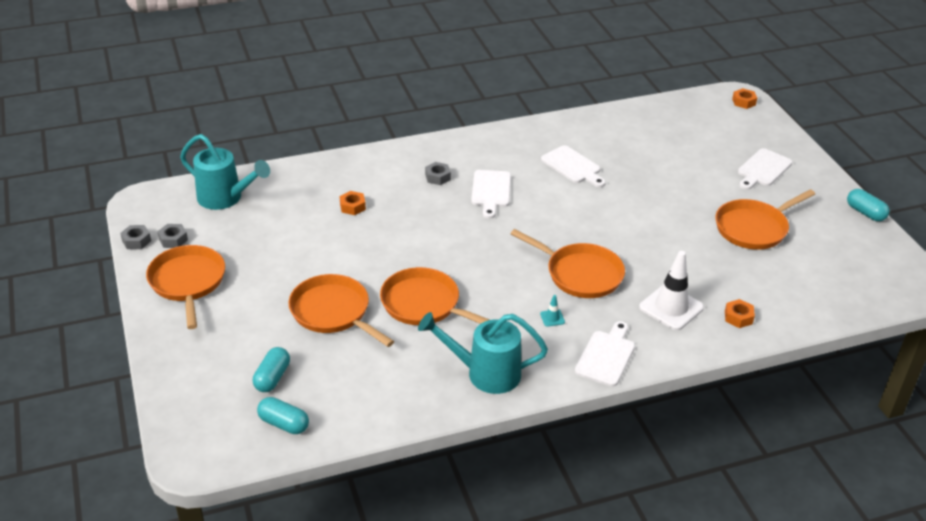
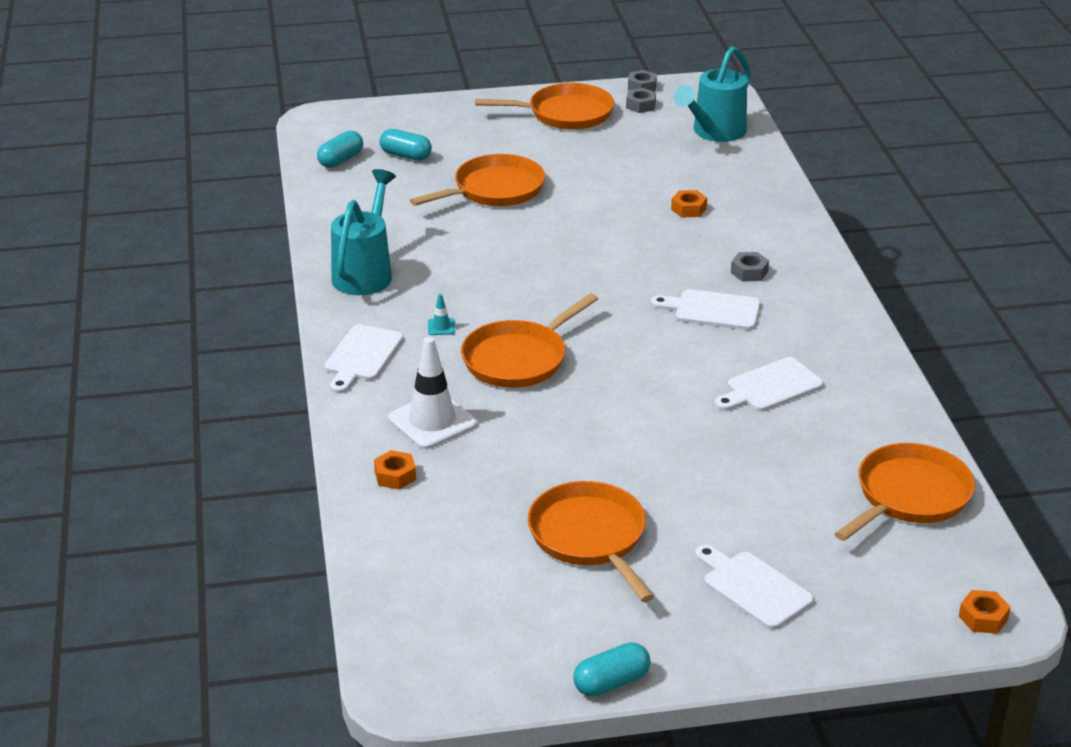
camera: 100 degrees right, 5 degrees down
orange pan [380,267,489,325] -> orange pan moved to [834,443,975,541]
white cutting board [575,321,635,387] -> white cutting board turned 75 degrees clockwise [324,324,403,393]

